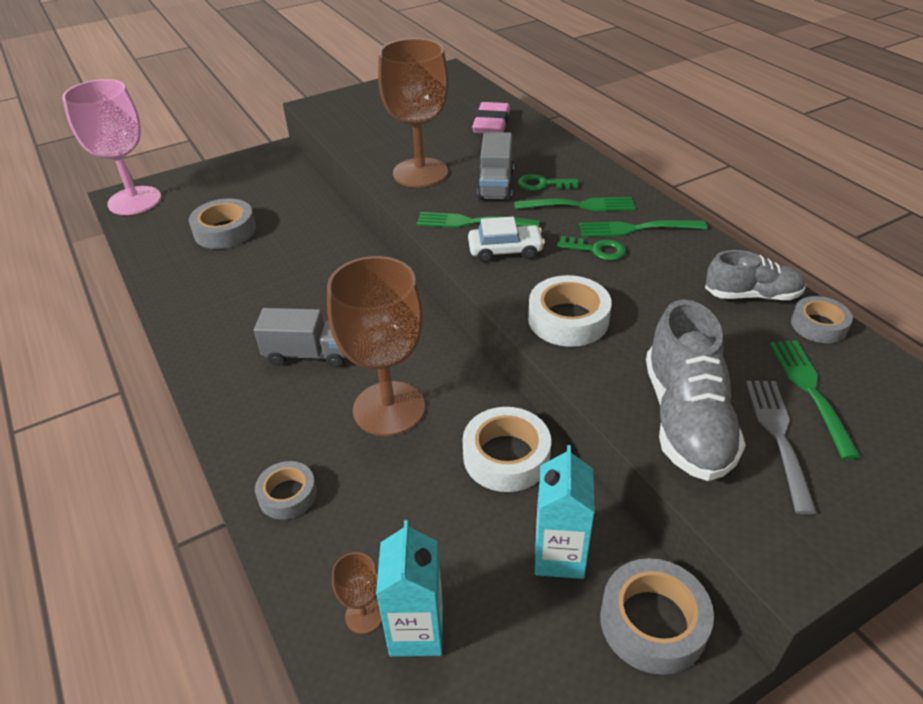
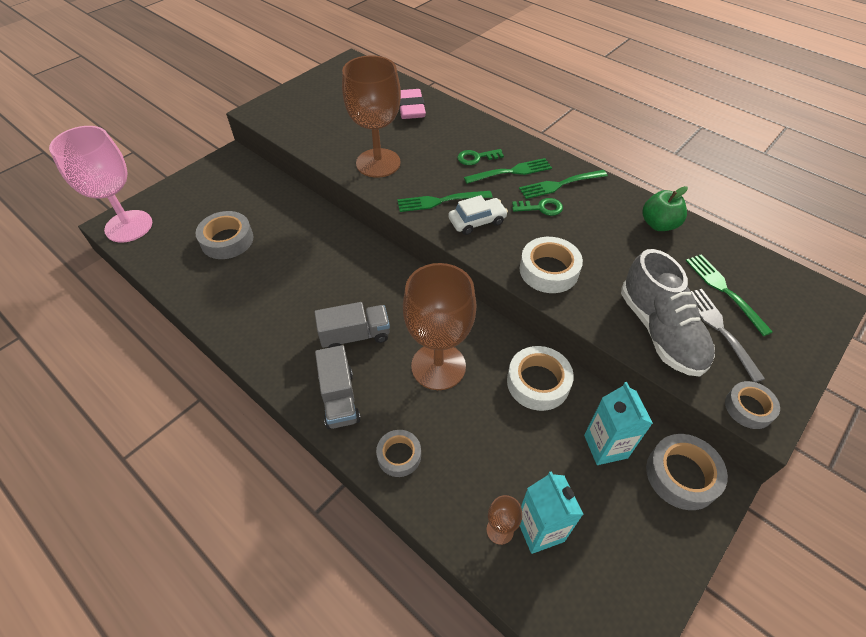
camera: 20 degrees left, 10 degrees up
grey truck [477,132,514,201] -> grey truck moved to [315,345,360,429]
grey shoe [705,250,806,300] -> green apple [642,186,688,231]
grey tape [791,296,853,343] -> grey tape moved to [725,381,780,429]

